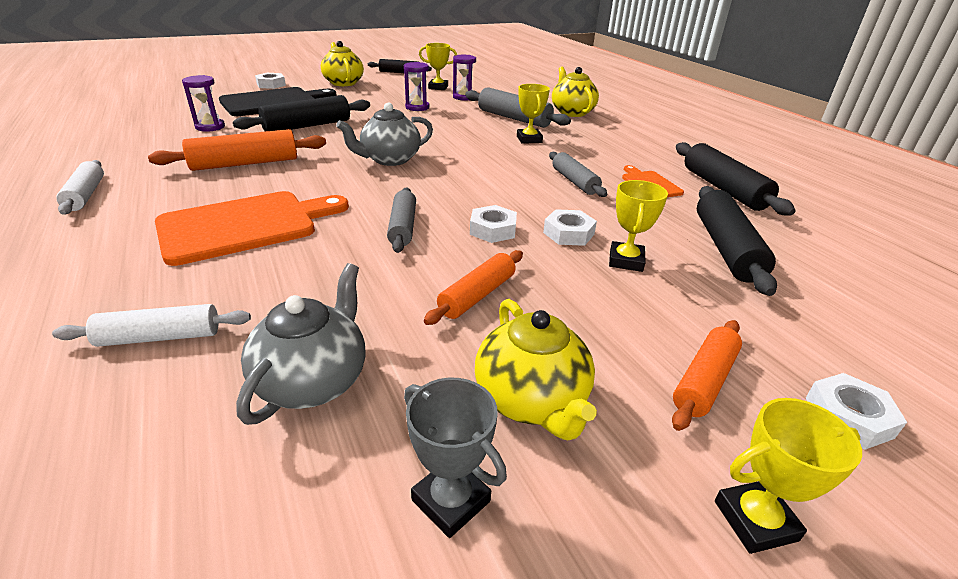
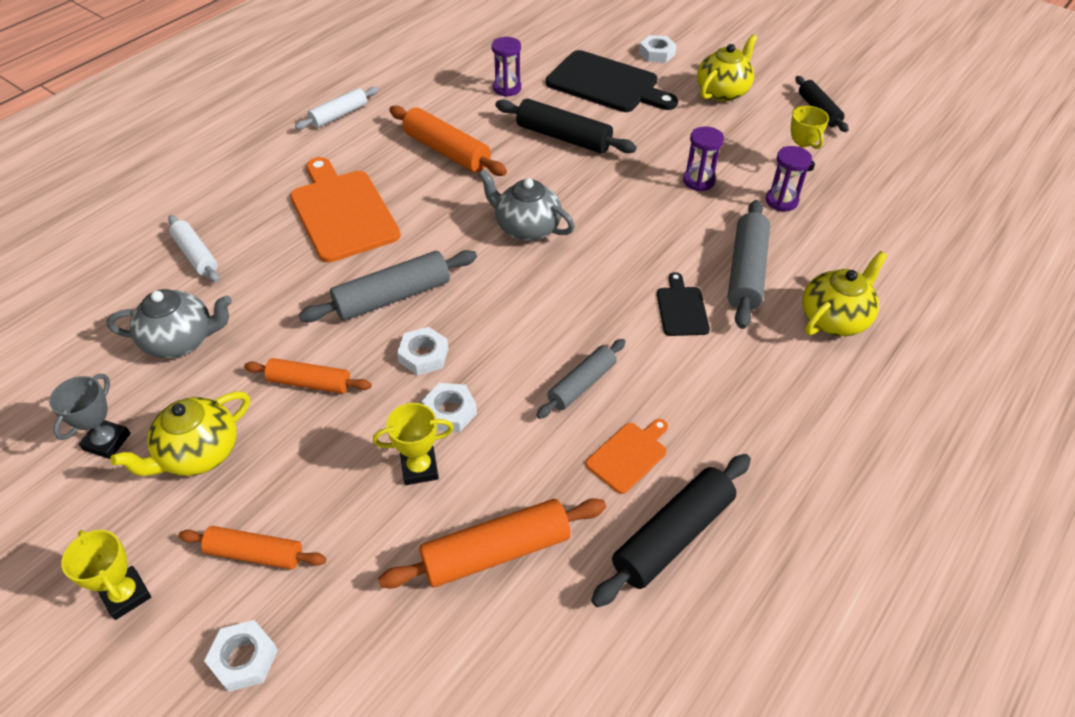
camera: 65 degrees right, 15 degrees up
orange cutting board [155,191,349,266] -> orange cutting board turned 150 degrees counterclockwise [290,157,401,263]
grey rolling pin [387,187,416,253] -> grey rolling pin [299,250,477,322], size x1.55
yellow trophy [517,84,550,144] -> black cutting board [657,272,710,336]
black rolling pin [697,186,777,296] -> orange rolling pin [378,498,606,589]

